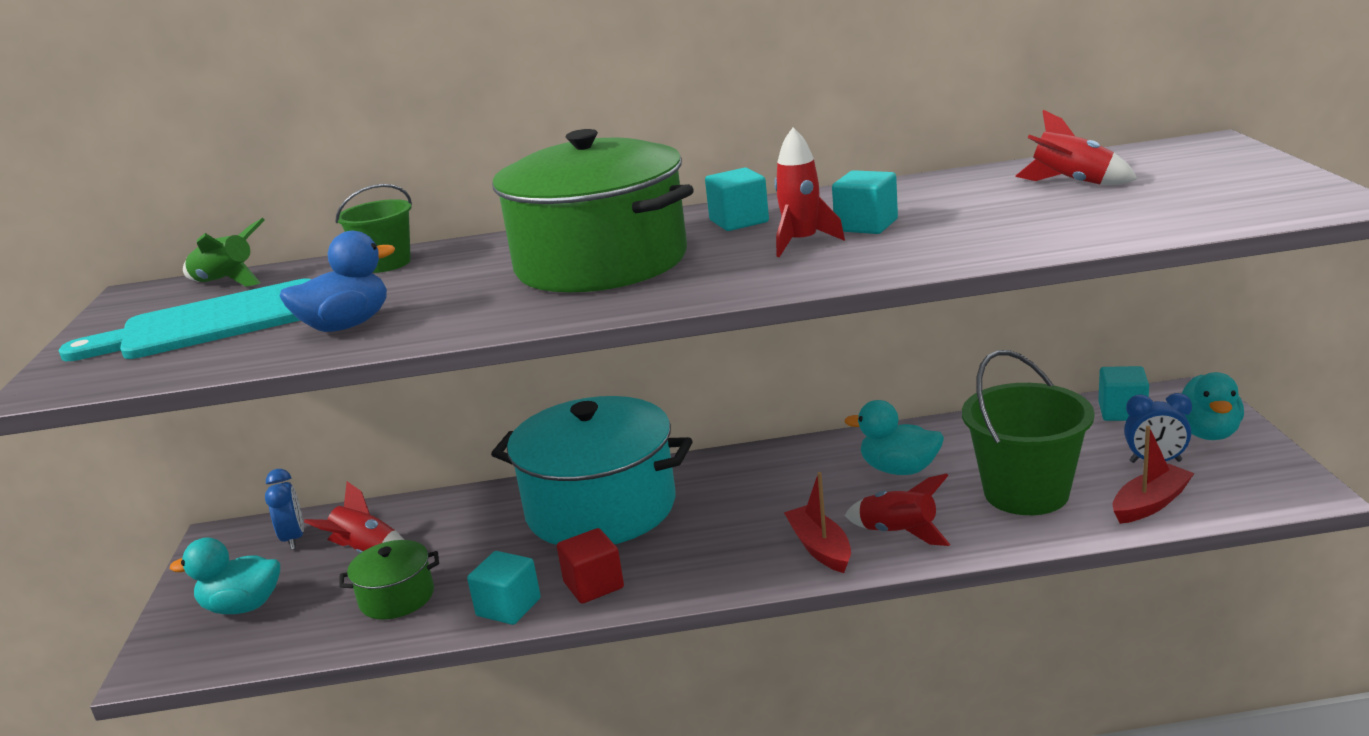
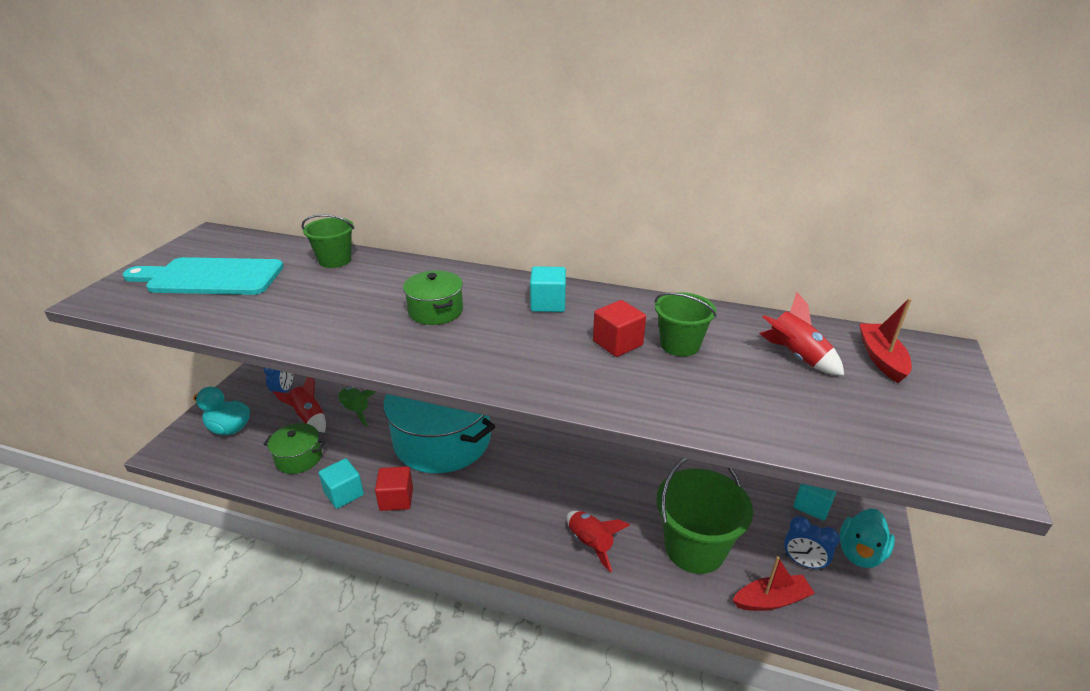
camera: 20 degrees right, 10 degrees up
green rocket [183,218,265,287] -> green rocket moved to [338,387,375,427]
blue duck [279,231,395,332] -> none
green pot [492,129,694,292] -> green pot [403,270,463,325], size x0.45
red rocket [775,127,845,257] -> none
red boat [784,472,851,573] -> red boat moved to [859,298,912,383]
turquoise cube [832,170,898,234] -> red cube [593,300,646,357]
turquoise duck [844,400,944,475] -> none
none -> green bucket [655,292,717,356]

